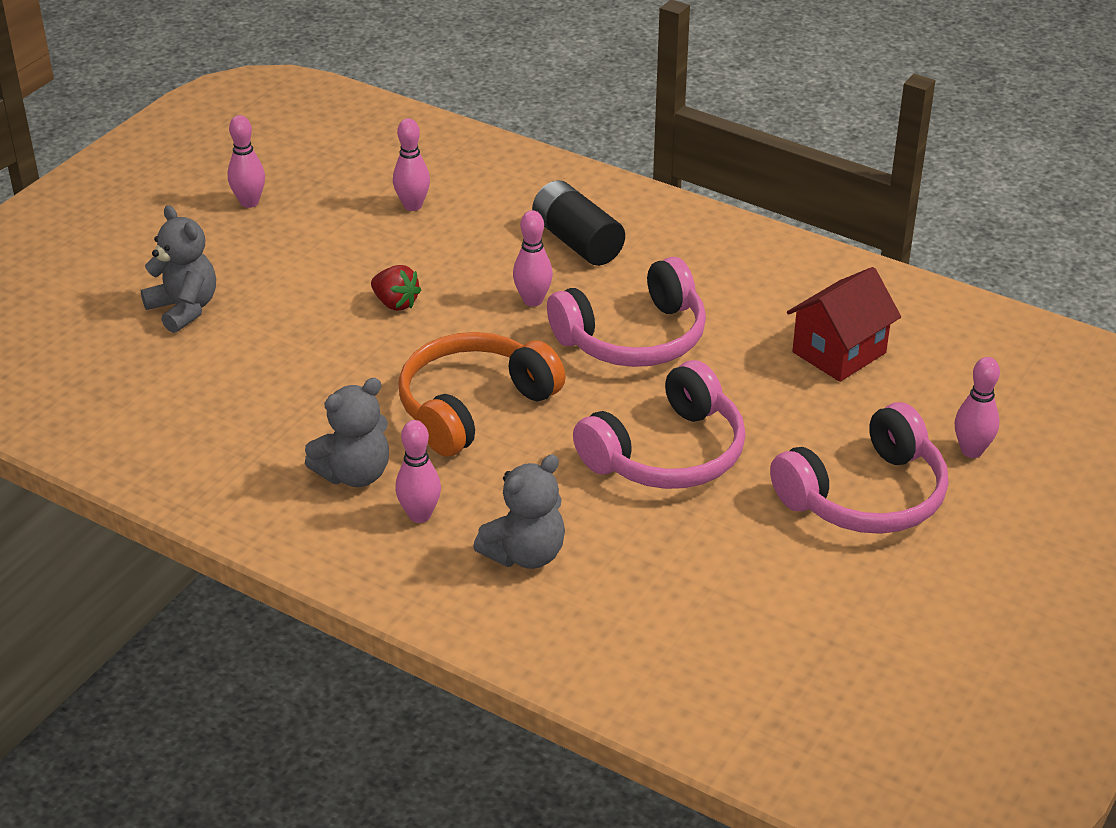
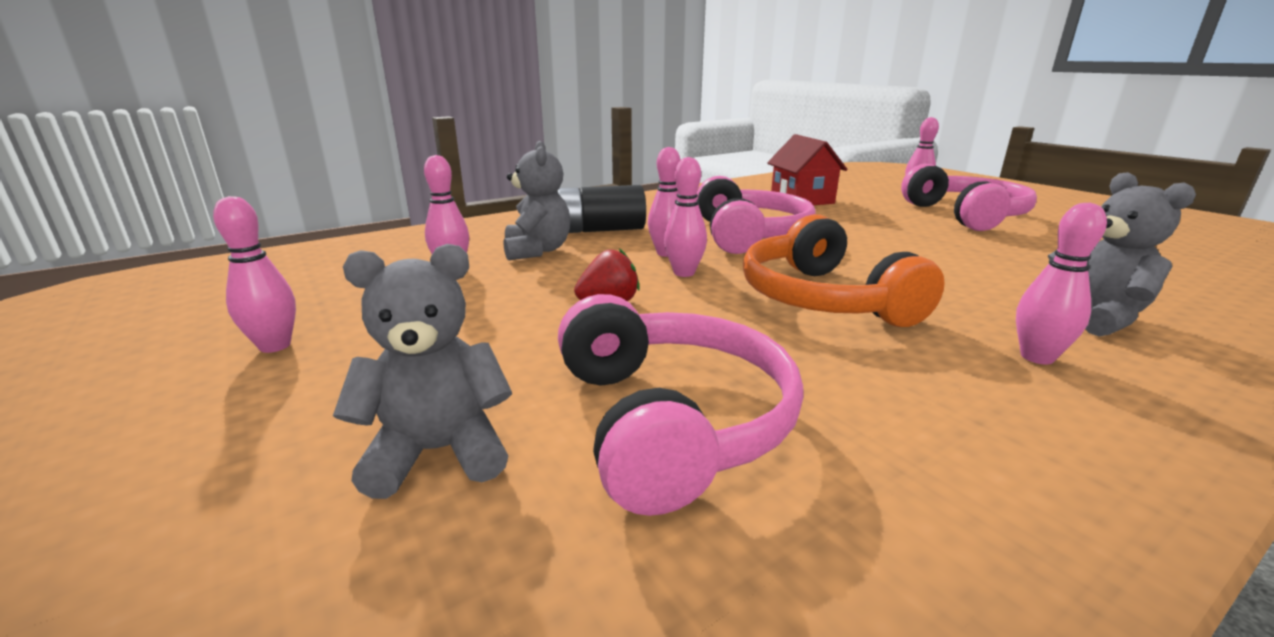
camera: 65 degrees left, 15 degrees down
grey teddy bear [305,378,389,487] -> grey teddy bear moved to [504,141,570,260]
pink headphones [573,360,746,489] -> pink headphones moved to [558,294,804,516]
none -> pink bowling pin [664,157,707,277]

